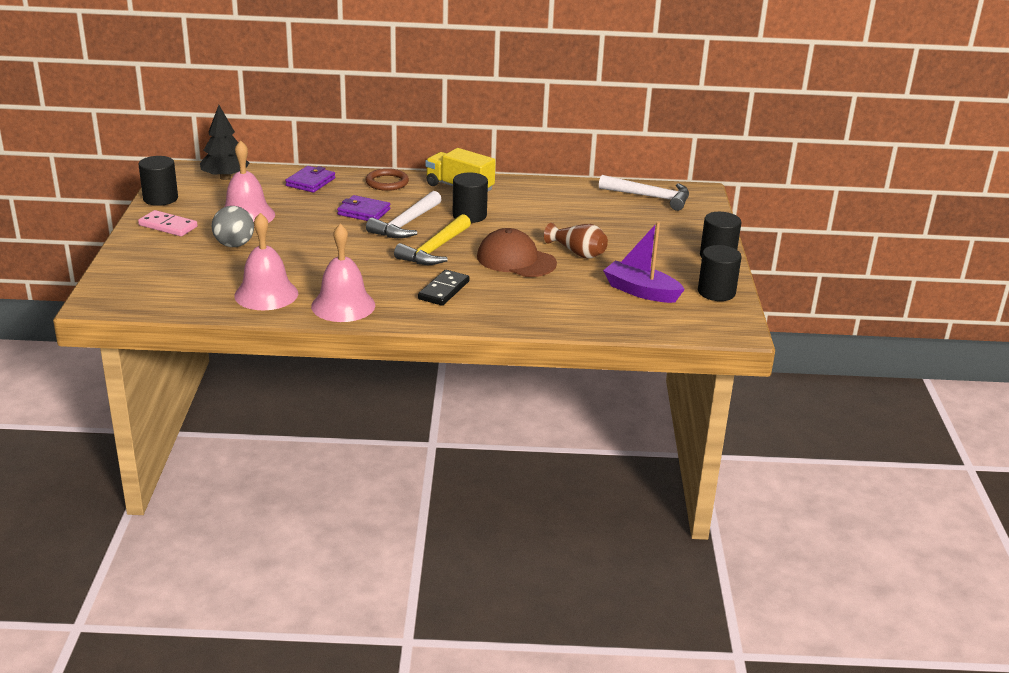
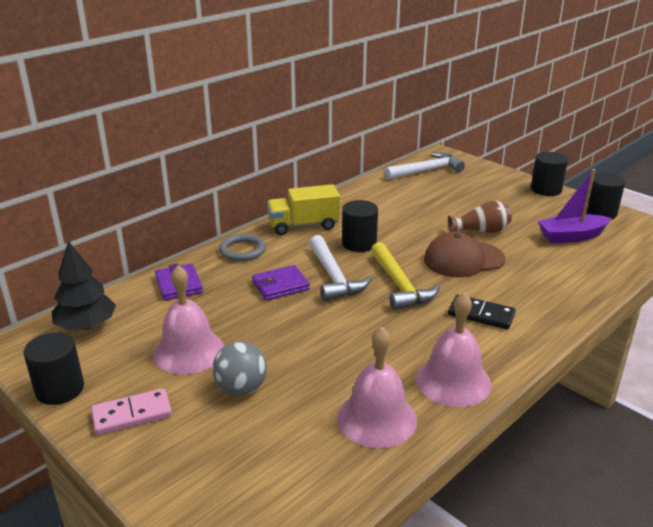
camera: 45 degrees left, 0 degrees up
brown ring [366,168,409,191] -> grey ring [219,234,266,261]
black domino [418,270,469,306] -> black domino turned 45 degrees counterclockwise [448,295,516,330]

